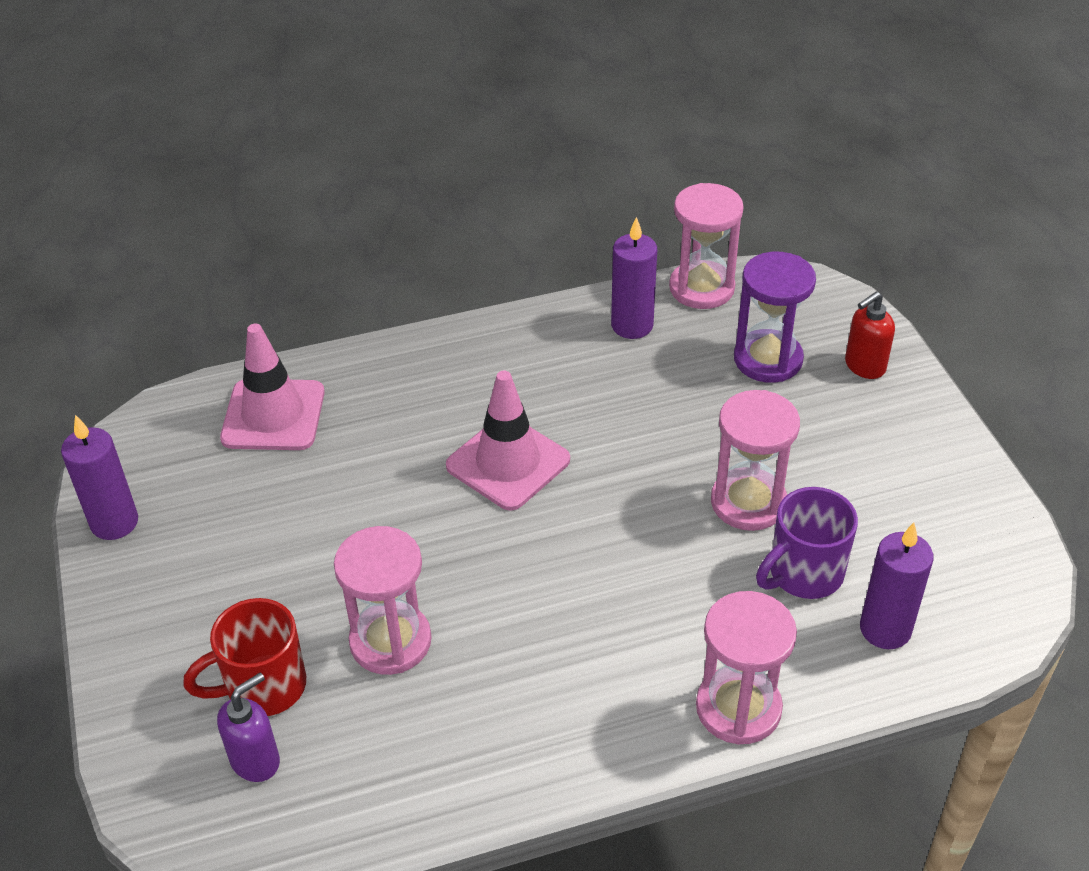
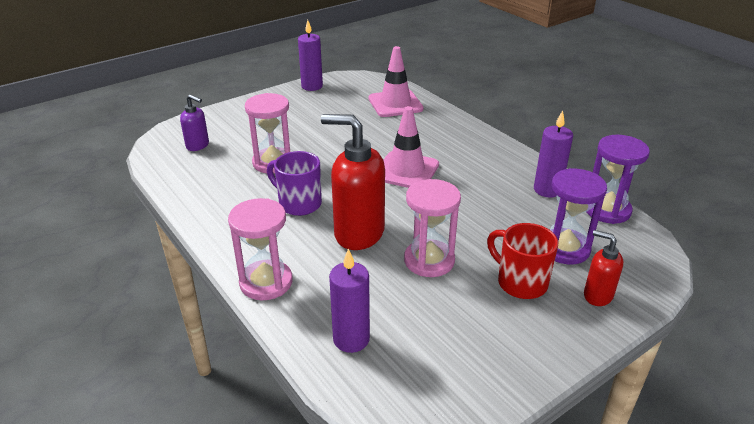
camera: 70 degrees right, 10 degrees down
red mug [183,598,306,716] -> red mug moved to [487,223,558,299]
pink hourglass [669,183,744,309] -> purple hourglass [587,135,650,224]
purple mug [756,487,858,599] -> purple mug moved to [267,151,322,216]
none -> red soap dispenser [321,114,385,250]

